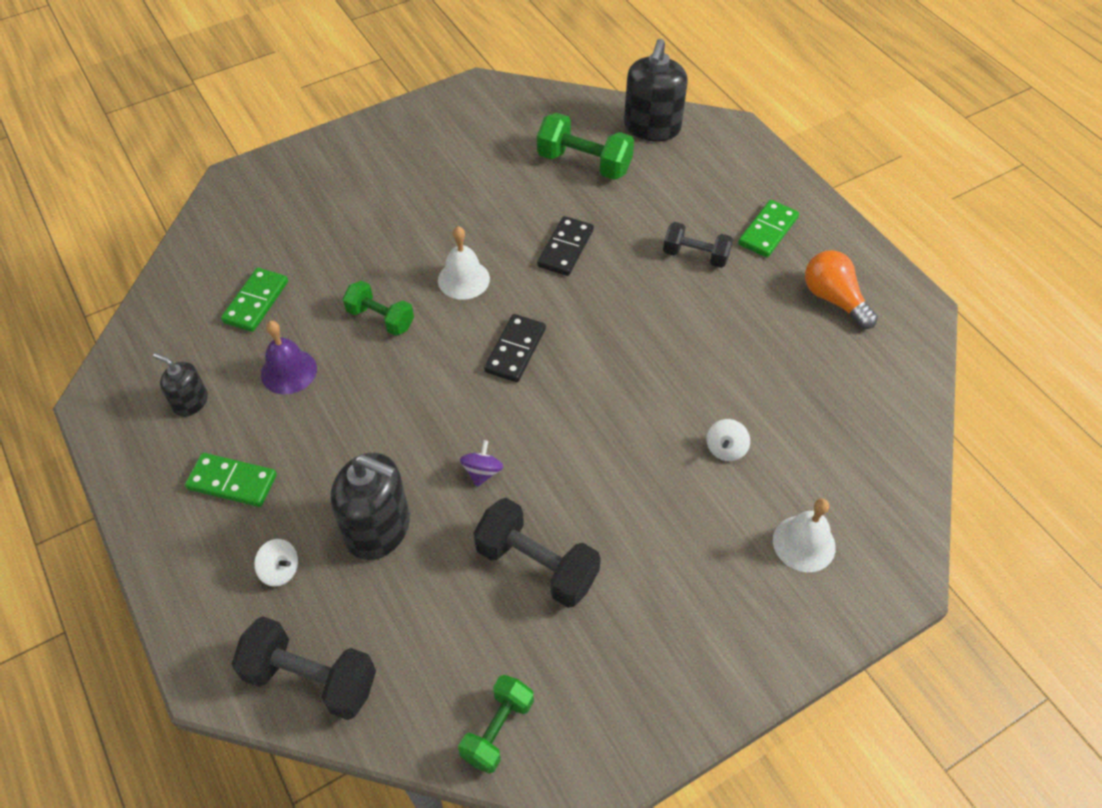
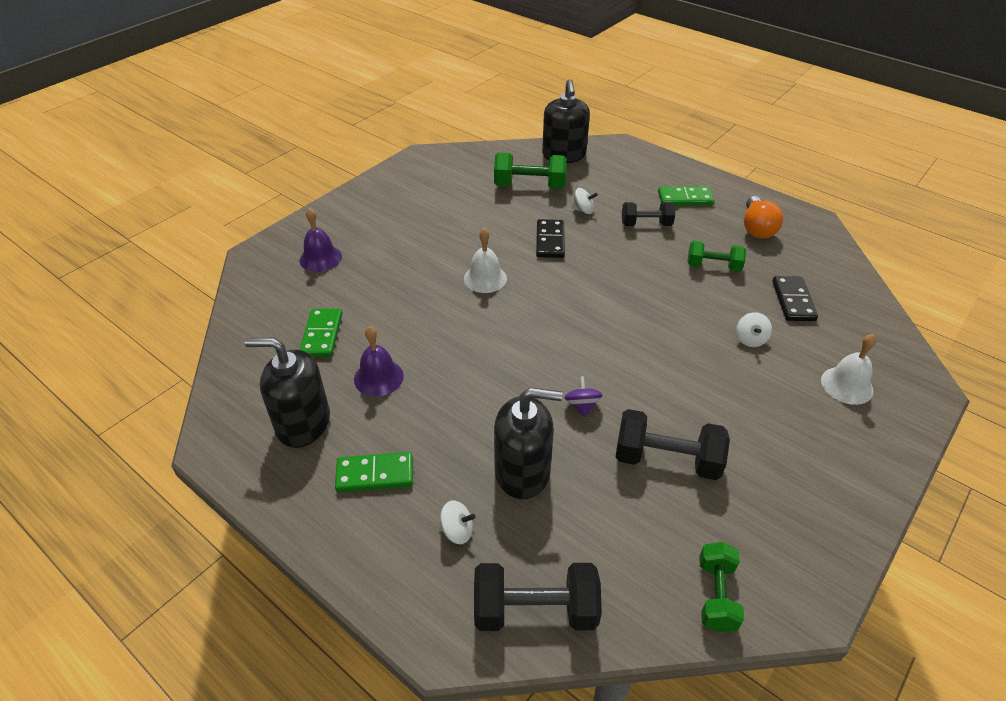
camera: 20 degrees left, 10 degrees down
black soap dispenser [153,353,208,417] -> black soap dispenser [244,338,330,448], size x1.81
green dumbbell [343,280,414,336] -> green dumbbell moved to [687,240,746,272]
black domino [484,314,546,382] -> black domino moved to [772,276,818,321]
green domino [738,200,799,258] -> green domino turned 75 degrees clockwise [658,186,714,206]
orange light bulb [805,250,878,329] -> orange light bulb turned 120 degrees counterclockwise [744,196,783,239]
none -> purple bell [300,208,342,272]
none -> white spinning top [571,188,598,214]

